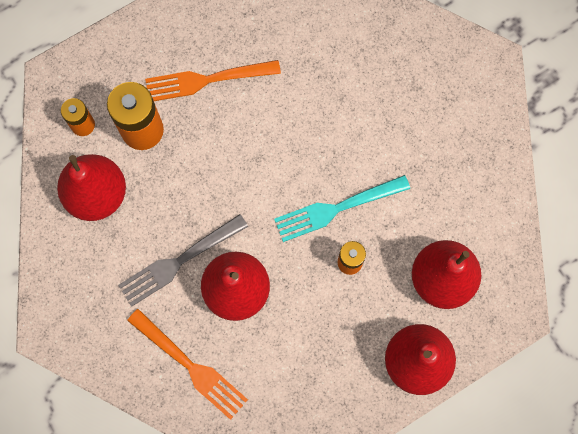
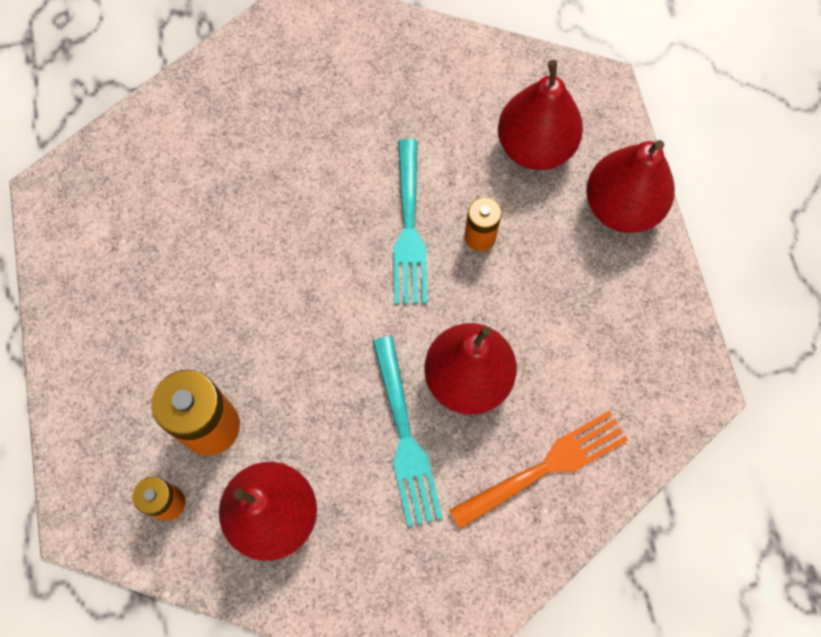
camera: 70 degrees left, 5 degrees down
grey fork [118,214,248,307] -> turquoise fork [373,336,442,527]
orange fork [145,60,281,101] -> none

